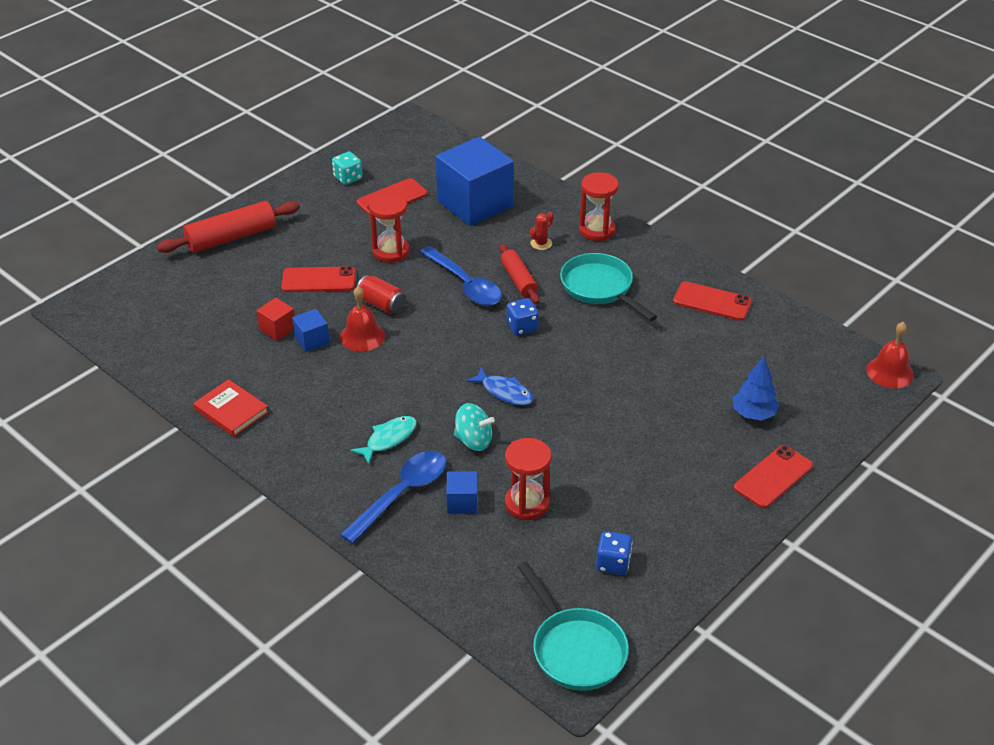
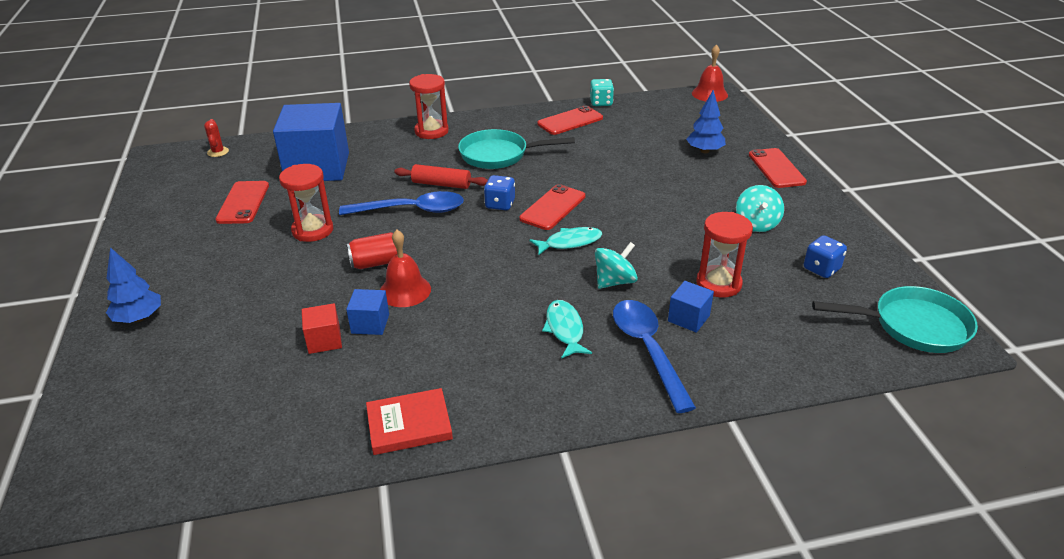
camera: 55 degrees left, 5 degrees down
red rolling pin [157,201,300,253] -> blue tree [106,247,161,323]
red phone [281,266,356,292] -> red phone moved to [520,184,585,230]
turquoise dice [332,151,363,185] -> turquoise dice moved to [590,79,614,106]
blue fish [466,367,534,406] -> turquoise fish [529,227,602,256]
red cactus [530,212,554,250] -> red cactus moved to [204,119,229,157]
none -> turquoise spinning top [736,185,784,232]

